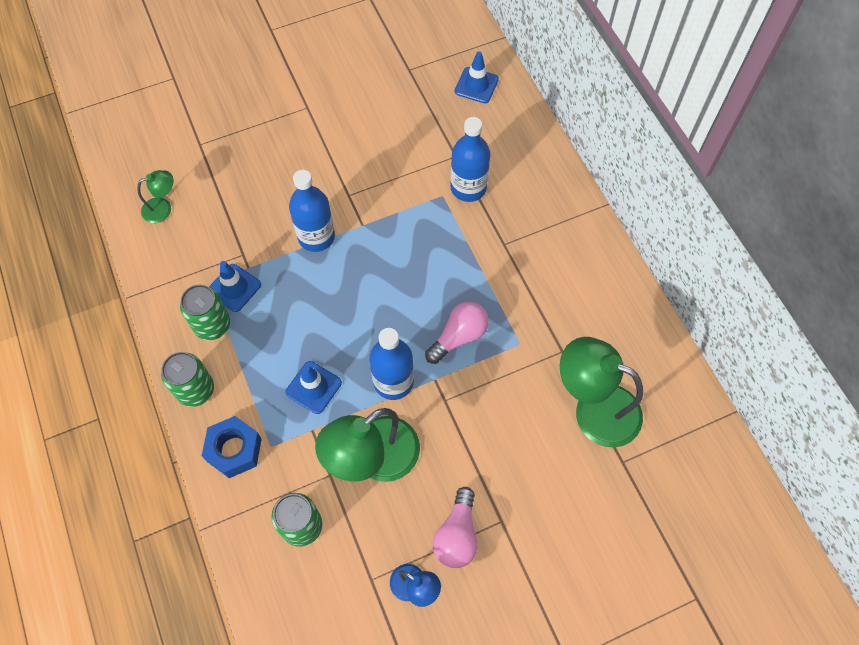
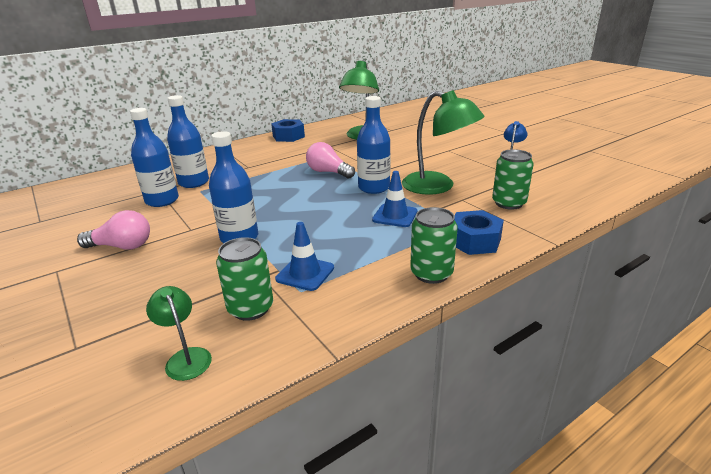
camera: 100 degrees left, 35 degrees down
green can [180,285,230,340] -> green can moved to [216,237,273,321]
pink light bulb [433,487,478,568] -> pink light bulb moved to [77,210,150,250]
blue traffic cone [455,51,499,103] -> none
none -> blue bottle [130,108,179,207]
none -> blue nut [271,119,305,142]

